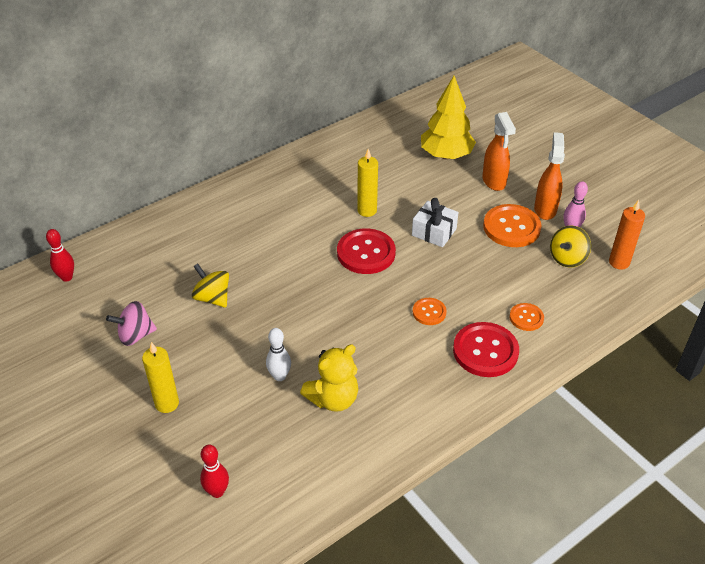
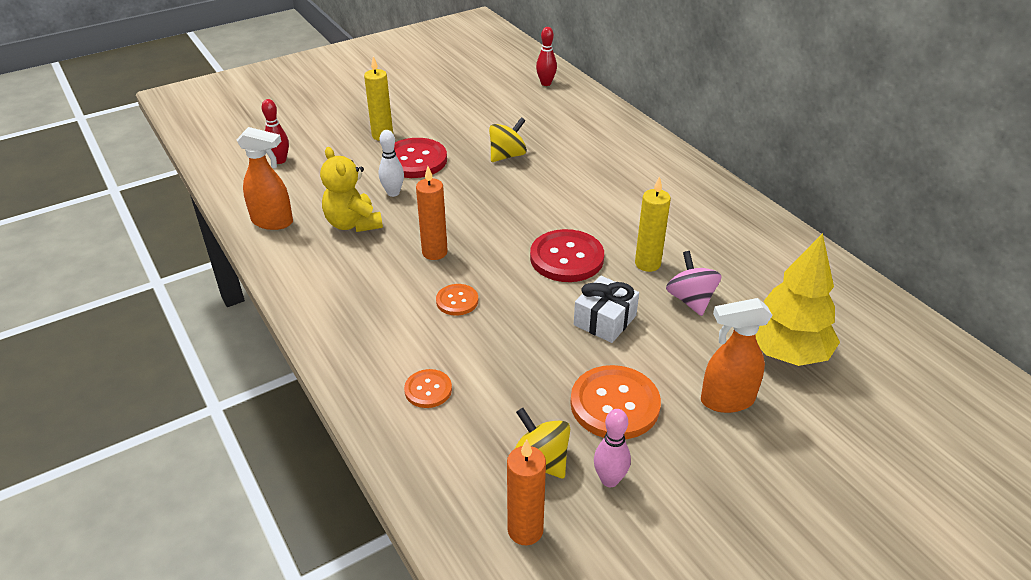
camera: 95 degrees right, 5 degrees down
pink spinning top [106,301,157,346] -> pink spinning top moved to [666,251,722,316]
red button [453,322,519,377] -> red button moved to [394,138,447,178]
orange spray bottle [534,132,565,220] -> orange spray bottle moved to [236,127,293,230]
none -> orange candle [416,166,448,260]

